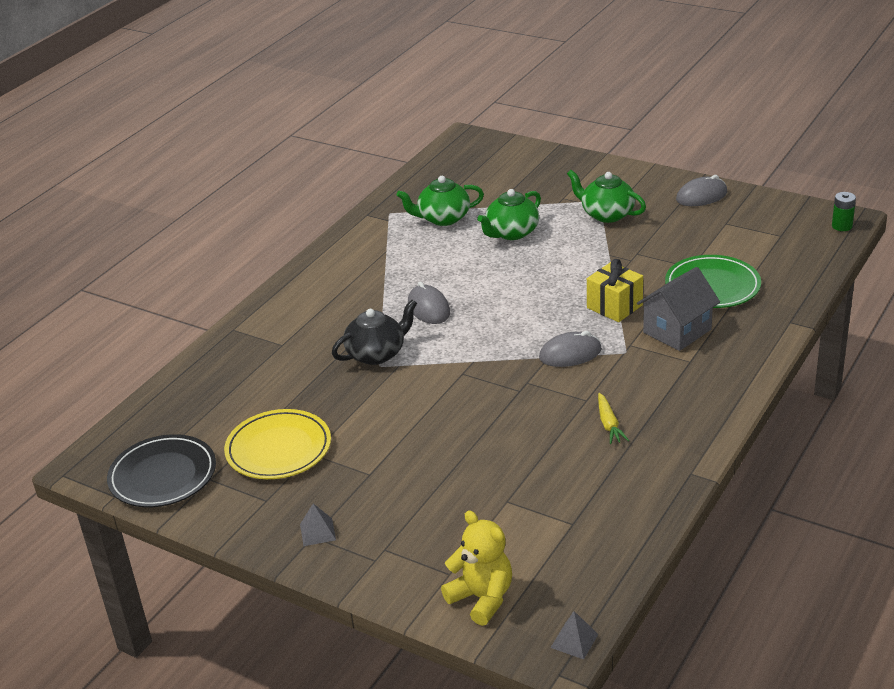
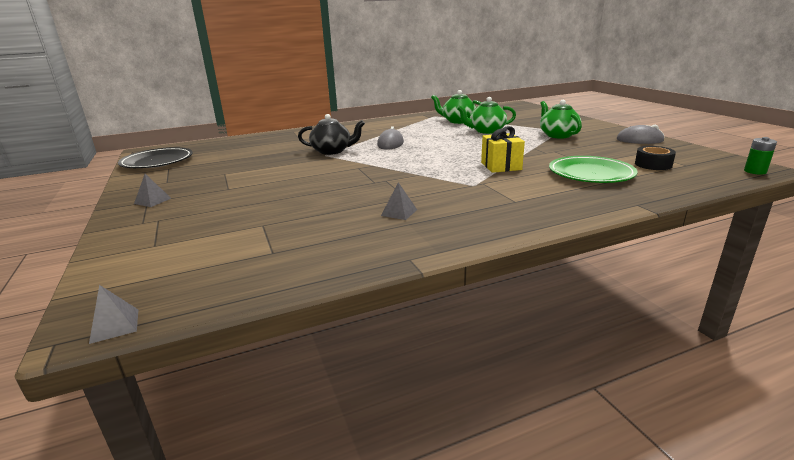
camera: 35 degrees right, 10 degrees down
yellow plate [224,409,331,479] -> none
yellow teddy bear [441,511,512,626] -> none
grey mouse [539,331,602,367] -> none
yellow carrot [598,393,629,444] -> grey pyramid [381,182,417,220]
grey house [637,267,720,351] -> none
none -> black tape [635,146,676,170]

